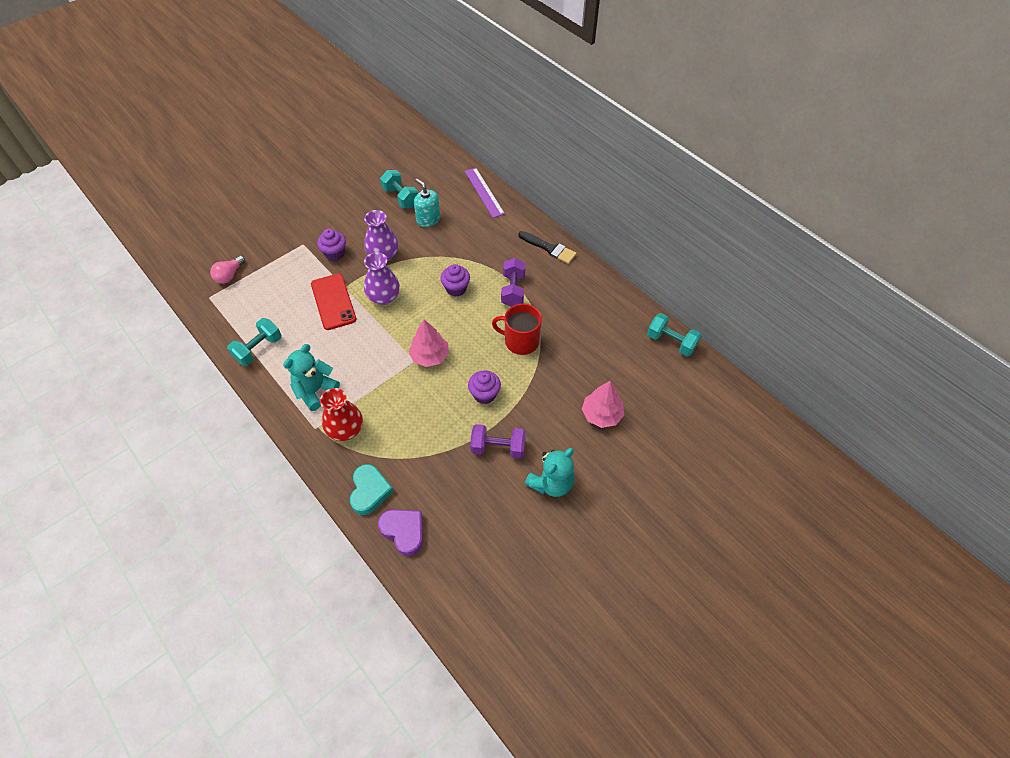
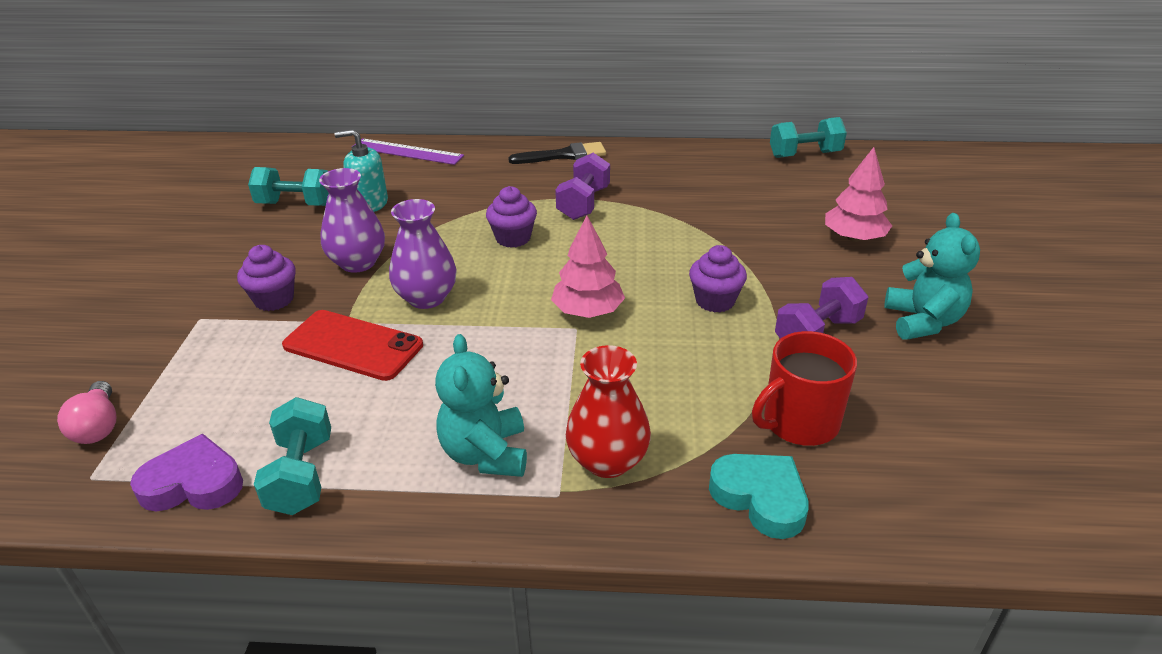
camera: 45 degrees left, 20 degrees down
purple heart [378,510,423,556] -> purple heart moved to [130,434,243,511]
red mug [492,304,542,355] -> red mug moved to [752,331,857,446]
purple dumbbell [501,258,526,307] -> purple dumbbell turned 60 degrees clockwise [555,153,610,220]

